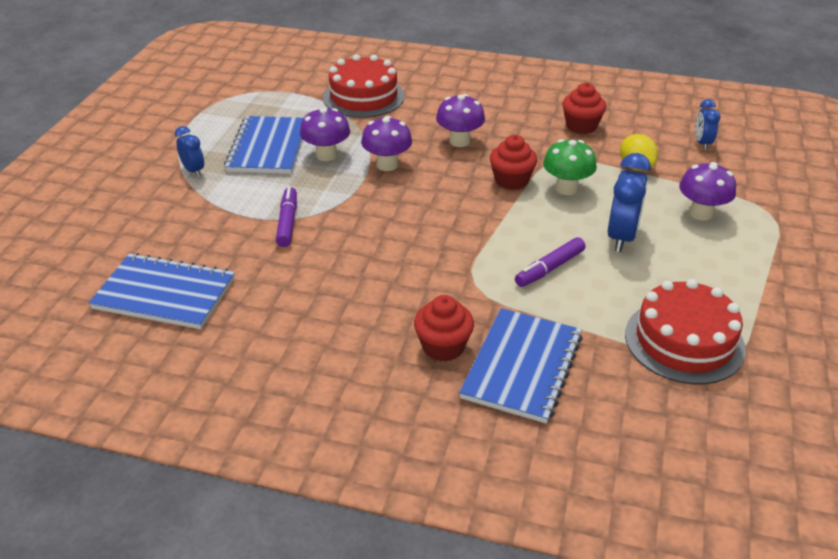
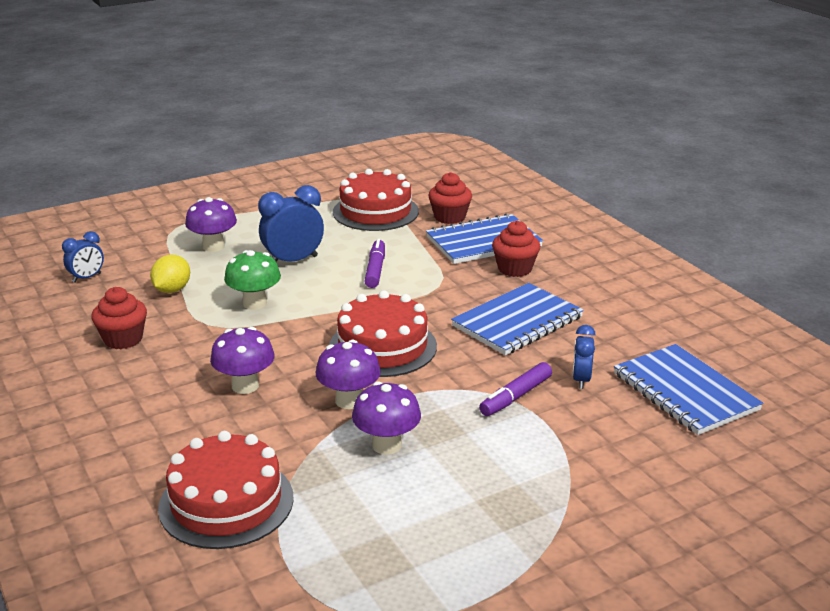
camera: 135 degrees left, 10 degrees down
blue clock [175,126,204,177] -> blue clock moved to [573,325,595,389]
blue notebook [224,116,303,174] -> blue notebook moved to [451,283,584,355]
red cupcake [490,135,537,190] -> red cupcake moved to [428,172,472,224]
purple marker [515,237,586,287] -> purple marker turned 90 degrees counterclockwise [364,239,385,288]
none -> red cake [329,290,437,377]

